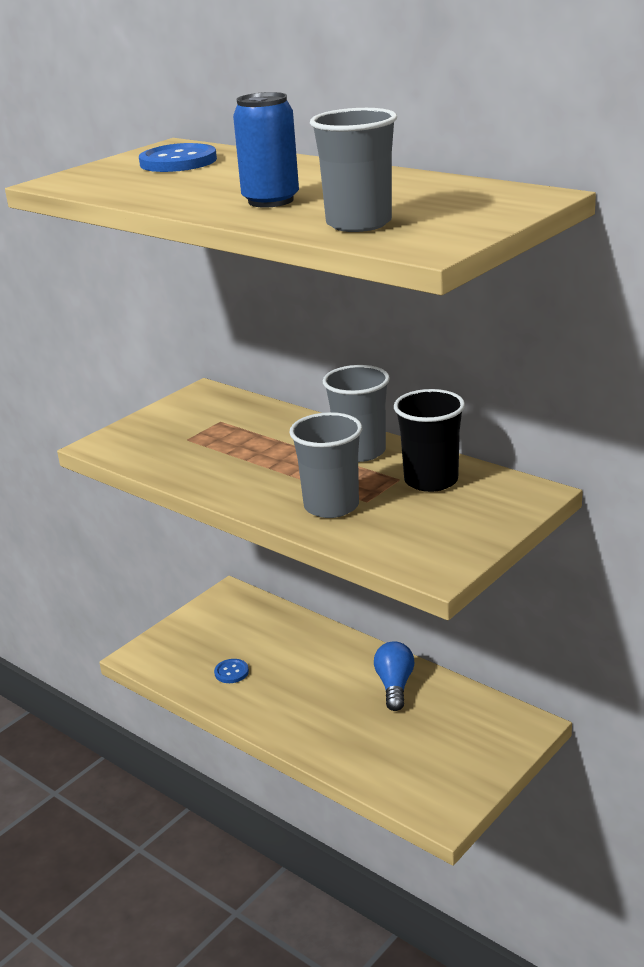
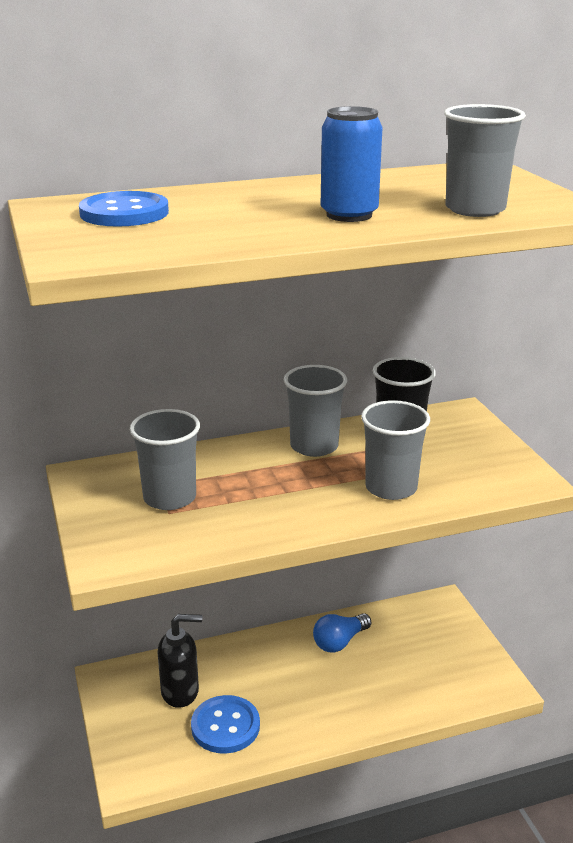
camera: 60 degrees left, 0 degrees up
blue button [214,659,249,683] -> blue button [191,695,260,753], size x1.92
blue light bulb [374,641,415,711] -> blue light bulb turned 75 degrees counterclockwise [313,613,371,652]
none -> grey cup [130,409,200,510]
none -> black soap dispenser [158,614,202,708]

